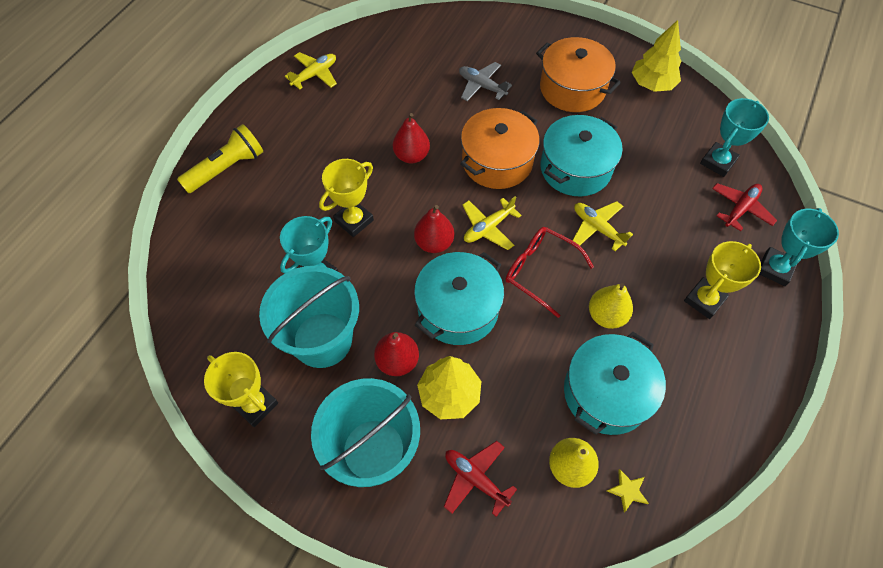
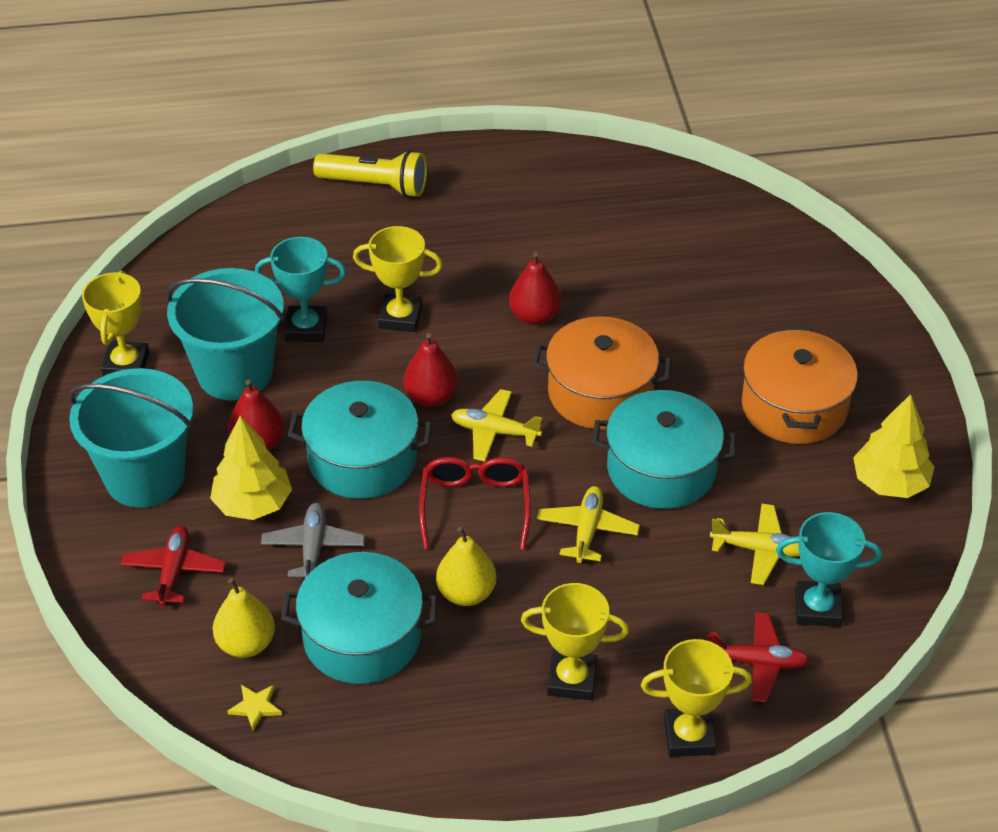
camera: 55 degrees right, 15 degrees down
yellow plane [285,52,337,90] -> yellow plane moved to [710,504,800,585]
grey plane [459,62,512,101] -> grey plane moved to [261,503,365,578]
turquoise trophy [760,208,839,286] -> yellow trophy [641,639,752,757]

